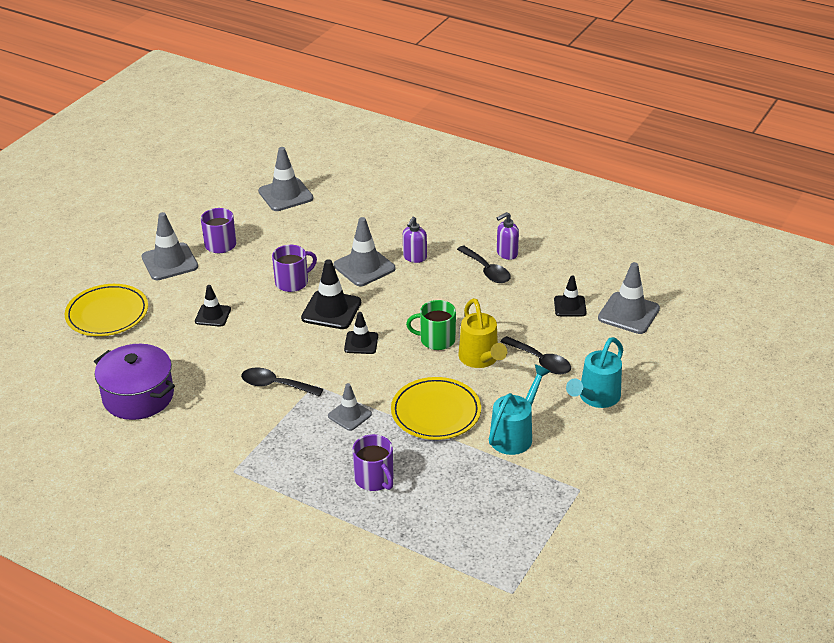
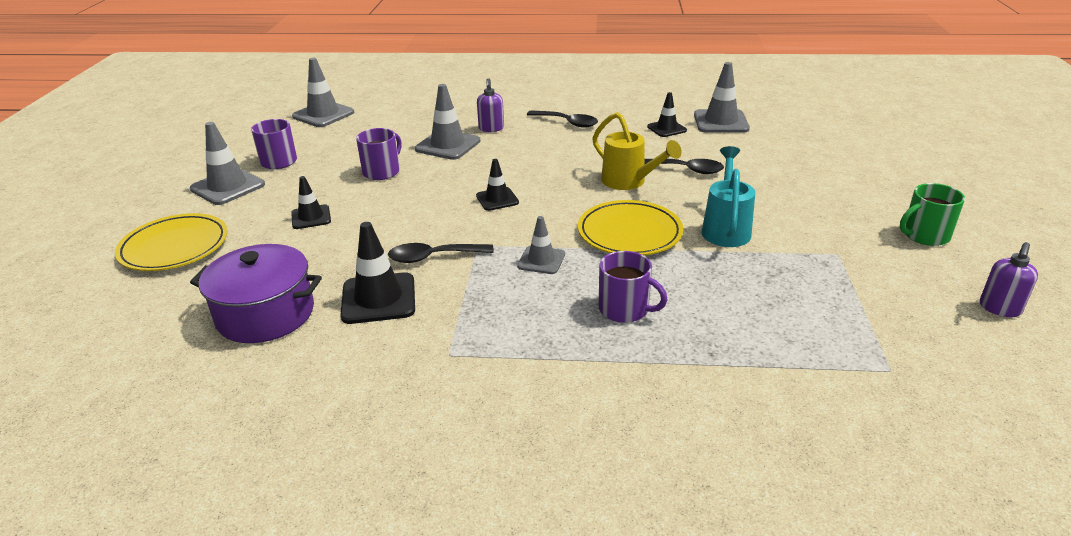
camera: 25 degrees left, 5 degrees down
black traffic cone [301,259,361,329] -> black traffic cone moved to [340,222,415,324]
green mug [406,300,456,350] -> green mug moved to [900,183,965,246]
purple soap dispenser [497,212,519,260] -> purple soap dispenser moved to [980,242,1038,317]
turquoise watering can [566,337,623,408] -> none

